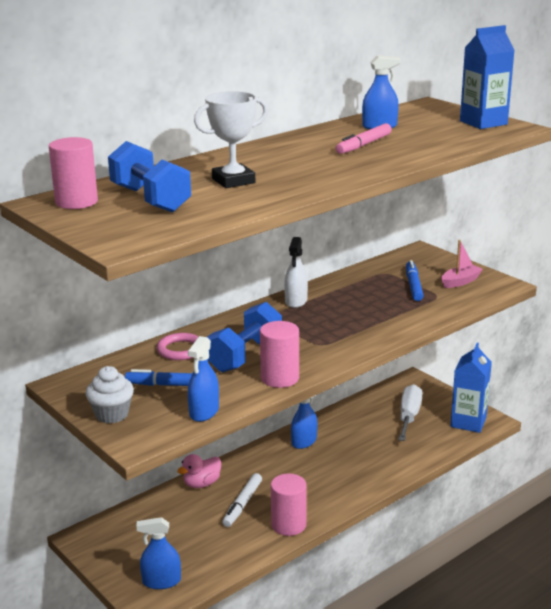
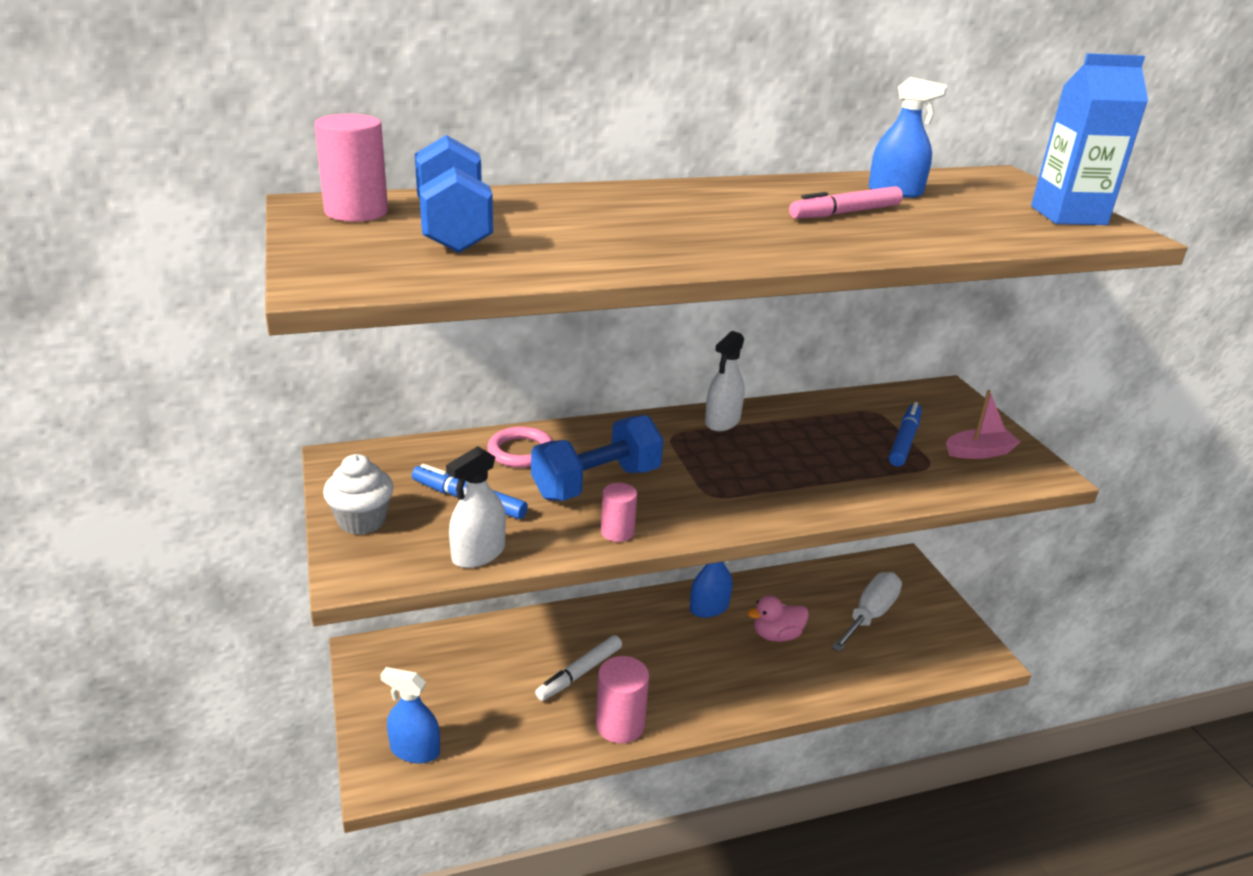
camera: 20 degrees right, 5 degrees up
pink duck [177,454,221,488] -> pink duck moved to [748,595,809,642]
blue spray bottle [187,336,219,422] -> white spray bottle [446,446,506,568]
white trophy [194,91,268,188] -> none
pink cylinder [260,321,299,388] -> pink cylinder [601,483,637,542], size x0.59
blue carton [451,343,492,433] -> none

